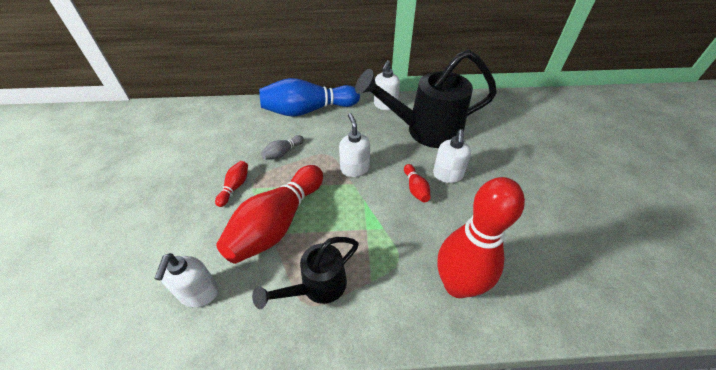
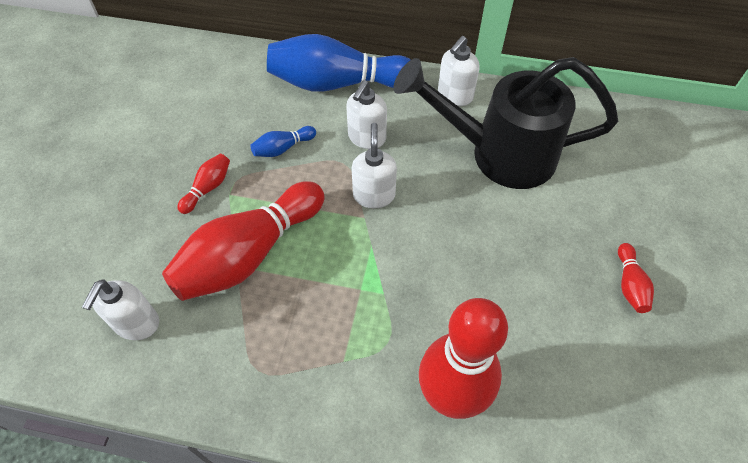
camera: 15 degrees right, 10 degrees up
black watering can [252,237,359,309] -> none
grey bowling pin [261,135,304,160] -> blue bowling pin [250,126,316,157]
red bowling pin [404,164,431,202] -> red bowling pin moved to [618,243,654,313]
white soap dispenser [433,129,471,183] -> white soap dispenser moved to [346,80,387,149]

